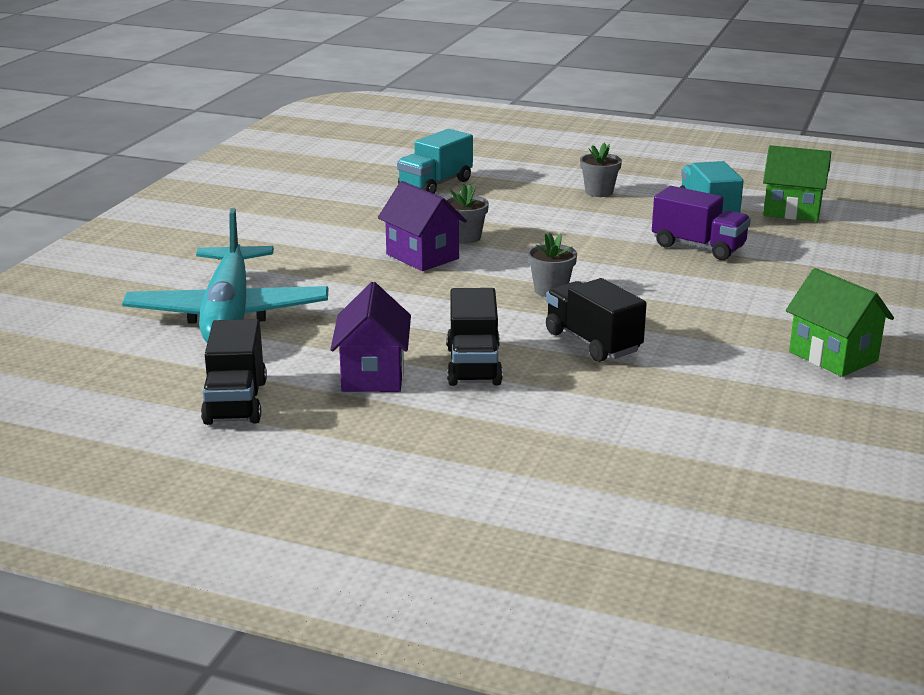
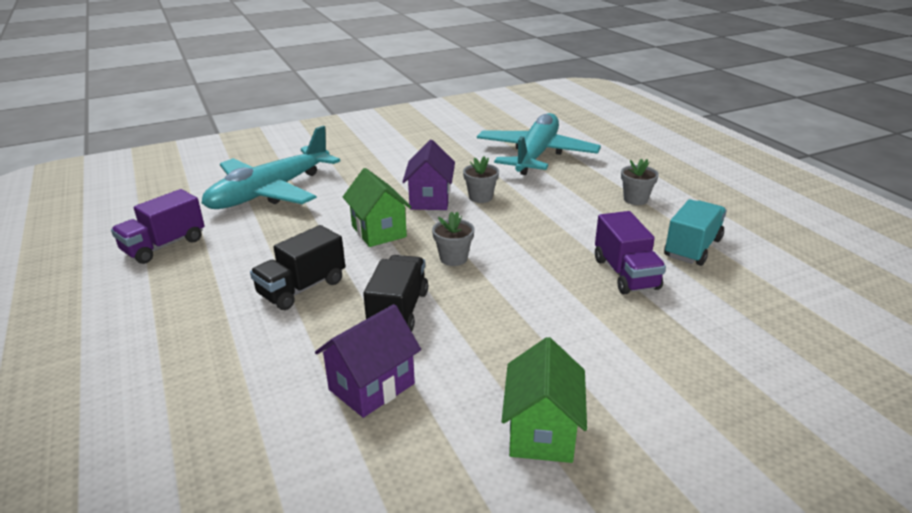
camera: 45 degrees right, 5 degrees up
black truck [201,319,267,425] -> purple truck [111,189,205,264]
purple house [330,282,411,392] -> purple house moved to [315,304,421,418]
turquoise truck [397,129,473,194] -> turquoise plane [477,113,601,175]
green house [763,145,831,222] -> green house moved to [343,168,412,247]

